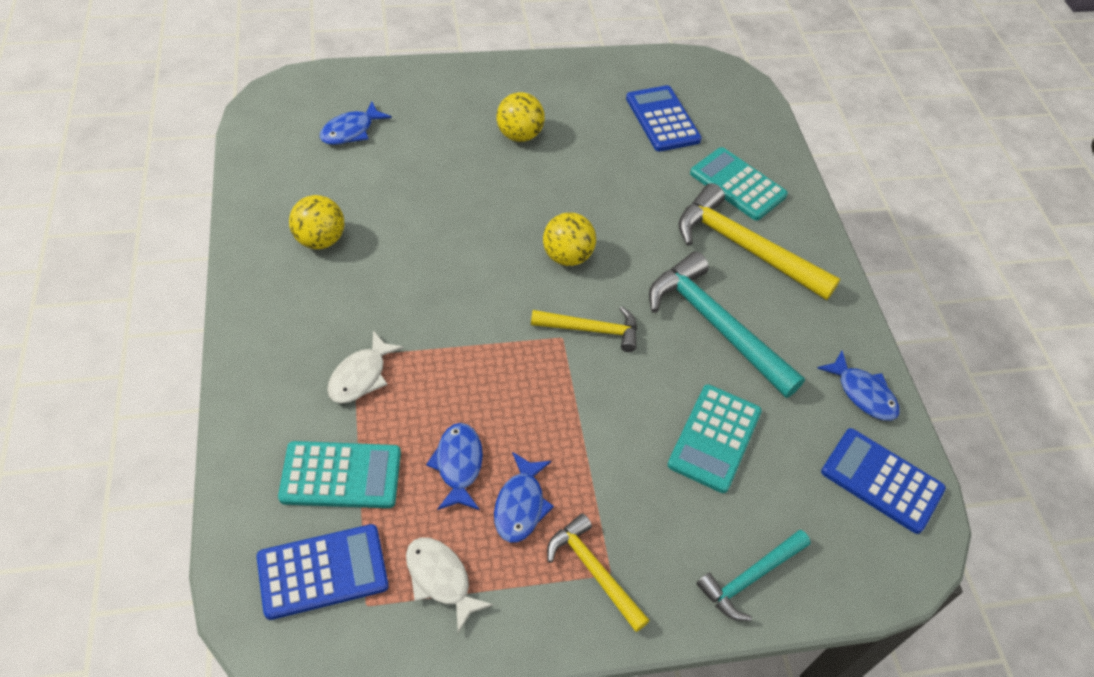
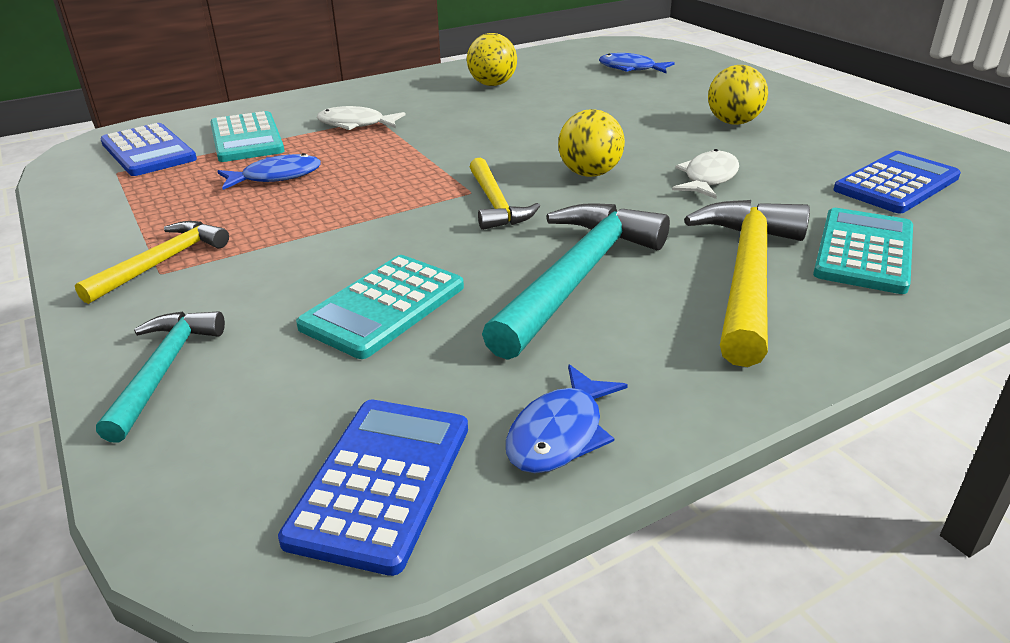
camera: 75 degrees right, 20 degrees down
white fish [406,537,493,633] -> white fish moved to [672,149,739,199]
blue fish [494,452,554,543] -> none
turquoise calculator [667,384,762,493] -> turquoise calculator turned 60 degrees counterclockwise [296,255,464,359]
turquoise hammer [696,530,811,621] -> turquoise hammer turned 60 degrees clockwise [96,311,225,443]

